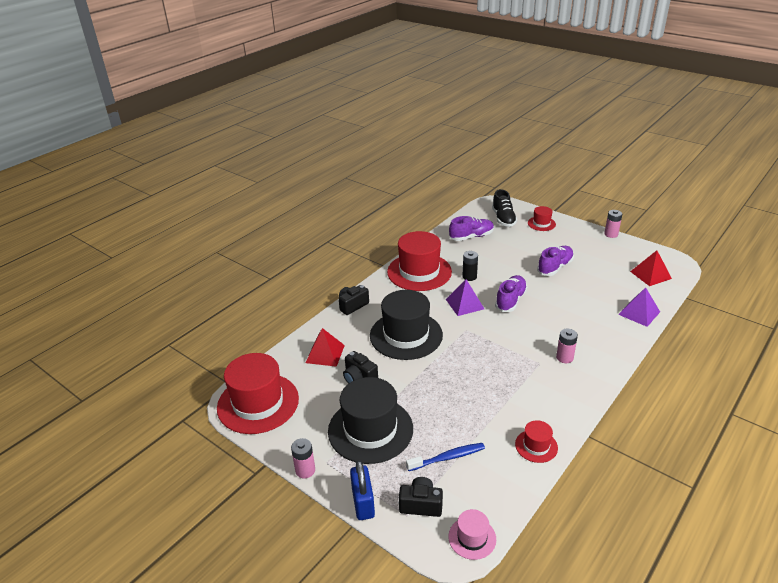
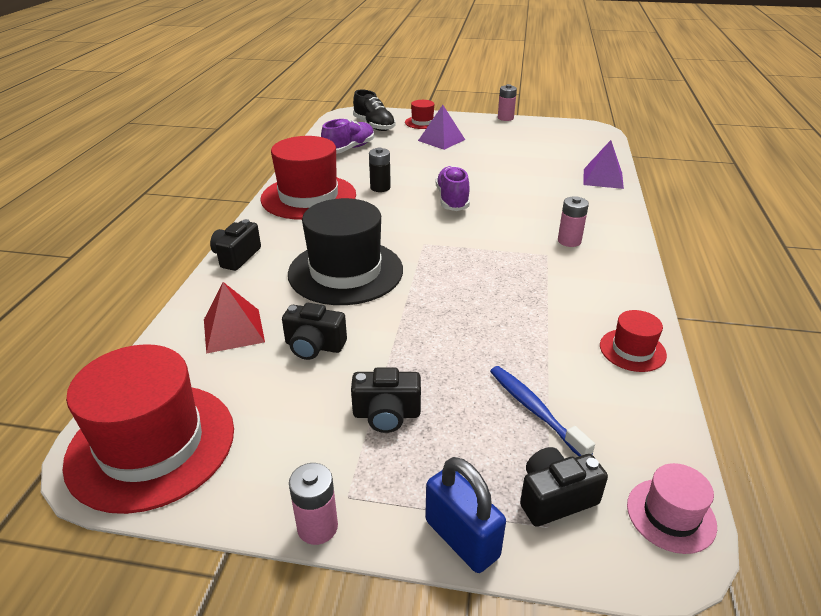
camera: 30 degrees left, 0 degrees up
black hat [328,377,413,464] -> black camera [351,368,421,433]
blue toothbrush [406,443,485,471] -> blue toothbrush turned 75 degrees counterclockwise [490,366,595,456]
purple pyramid [446,279,484,316] -> purple pyramid moved to [418,105,465,150]
purple shoe [537,246,574,276] -> none
red pyramid [630,250,672,286] -> none

